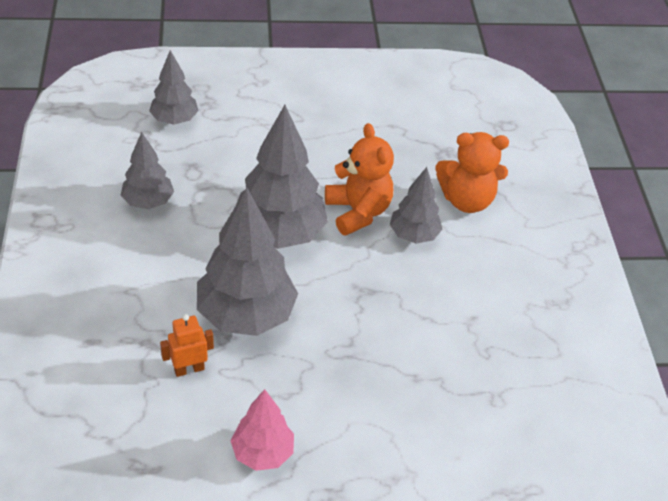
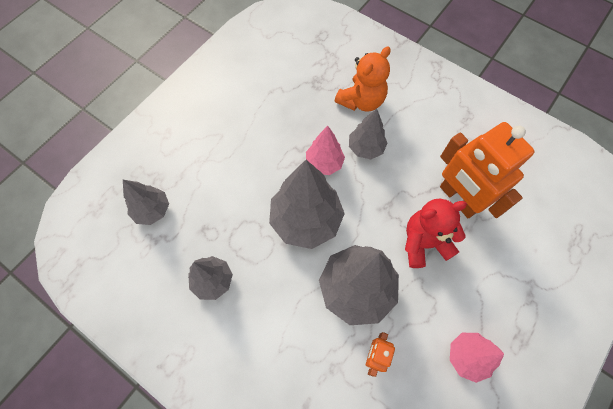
camera: 45 degrees left, 20 degrees up
orange teddy bear [325,123,394,236] -> pink tree [306,126,345,175]
none -> red teddy bear [405,199,467,268]
none -> orange robot [440,122,535,218]

